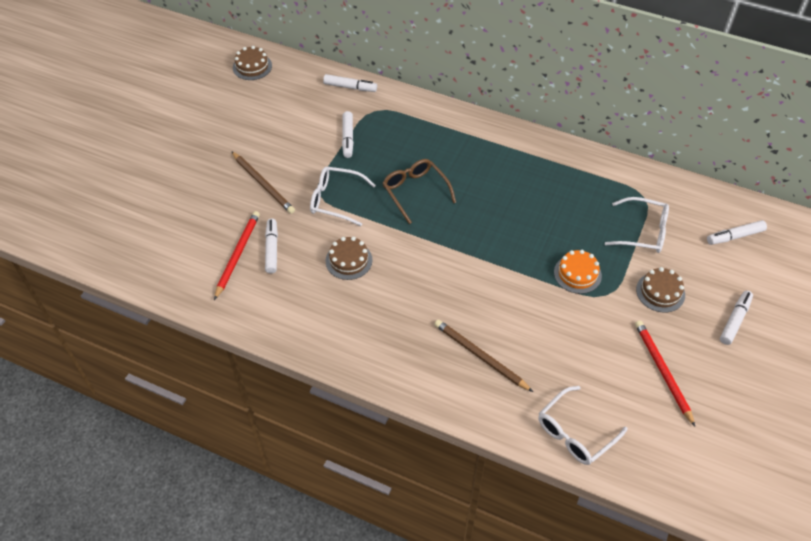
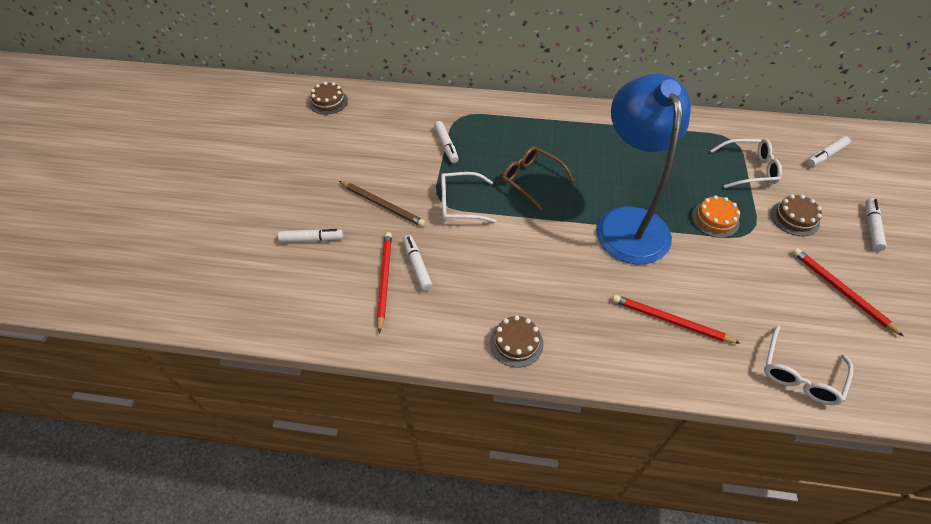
camera: 15 degrees left, 0 degrees up
white marker [323,74,377,92] -> white marker moved to [278,229,343,242]
brown cake [326,237,373,280] -> brown cake moved to [490,315,544,368]
brown pencil [434,319,533,392] -> red pencil [612,295,741,344]
none -> blue lamp [596,74,691,264]

